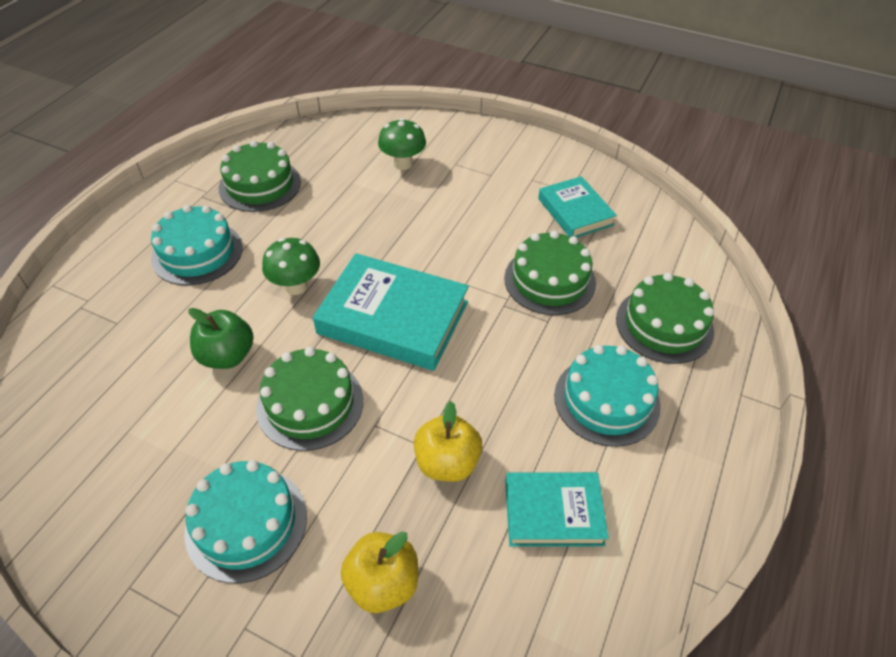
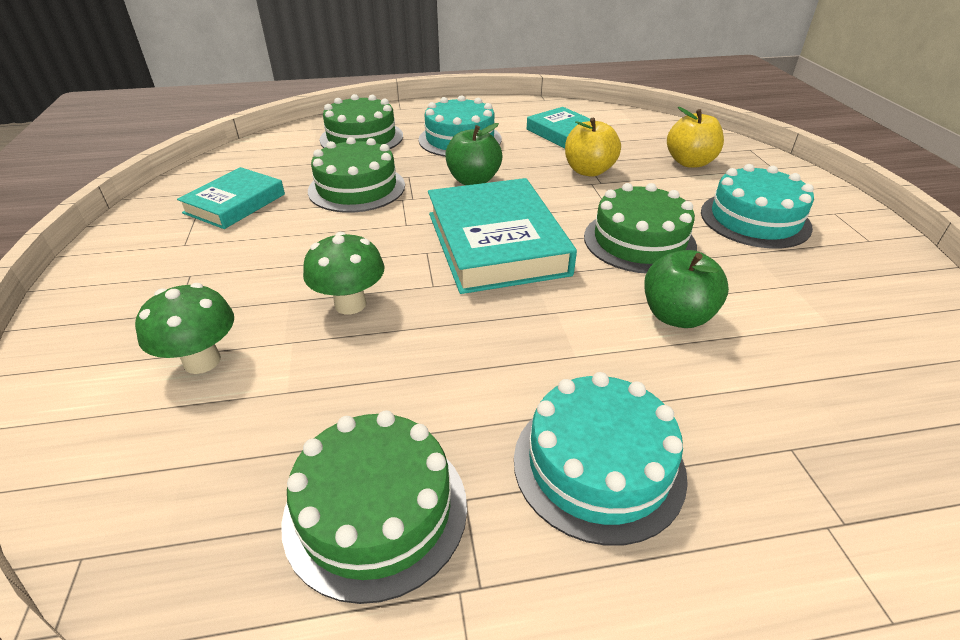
camera: 125 degrees left, 10 degrees down
green mushroom [262,238,320,295] -> green mushroom moved to [303,232,385,315]
none -> green apple [445,123,502,185]

